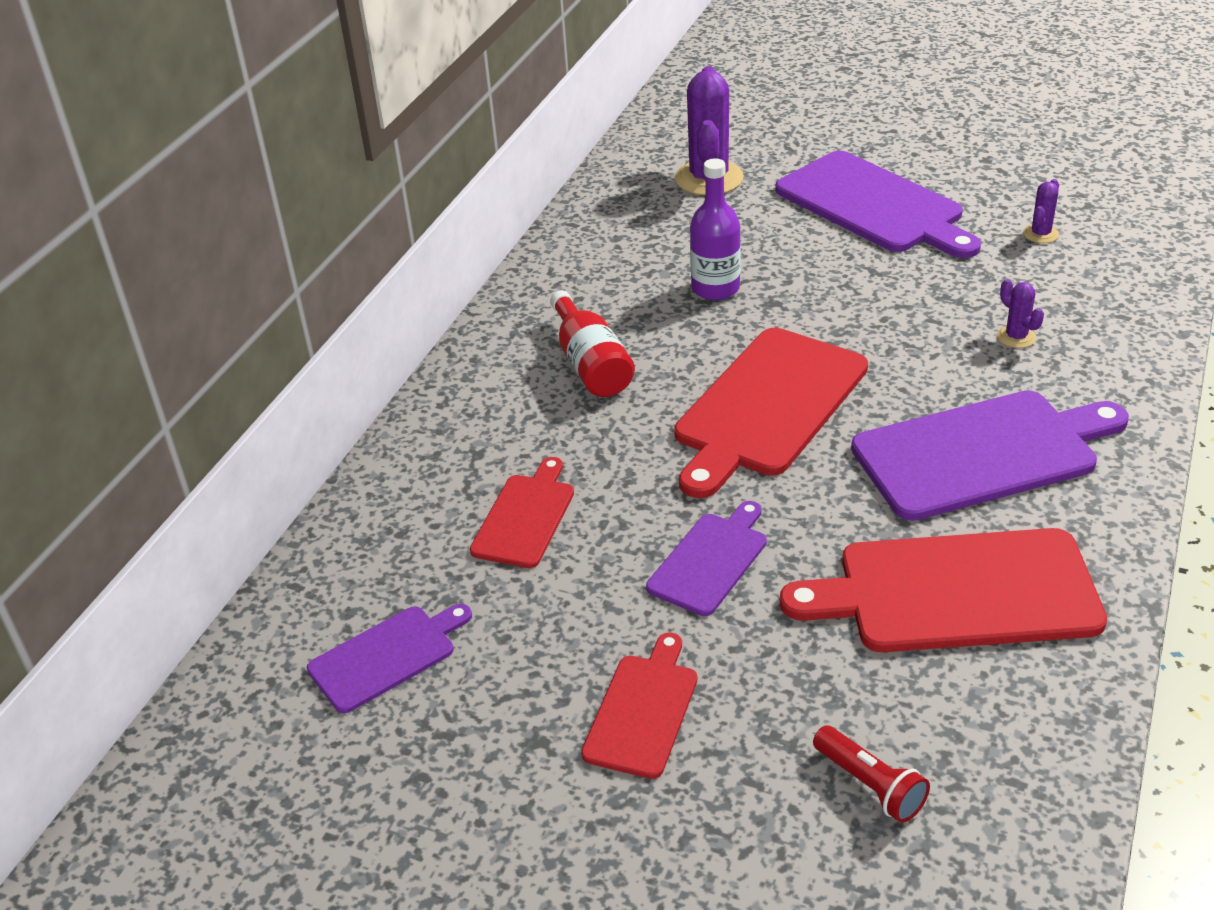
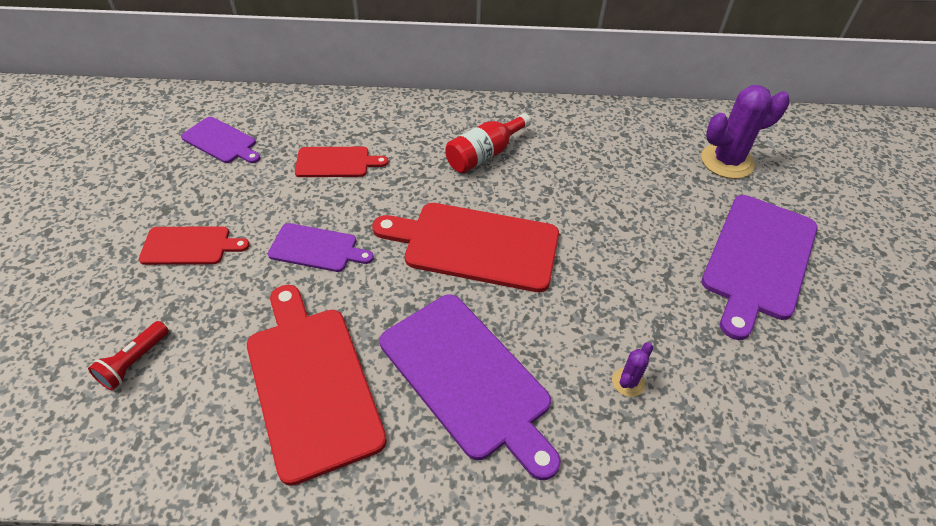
camera: 65 degrees right, 10 degrees up
purple bottle [690,158,741,300] -> none
purple cactus [1023,179,1059,243] -> none

